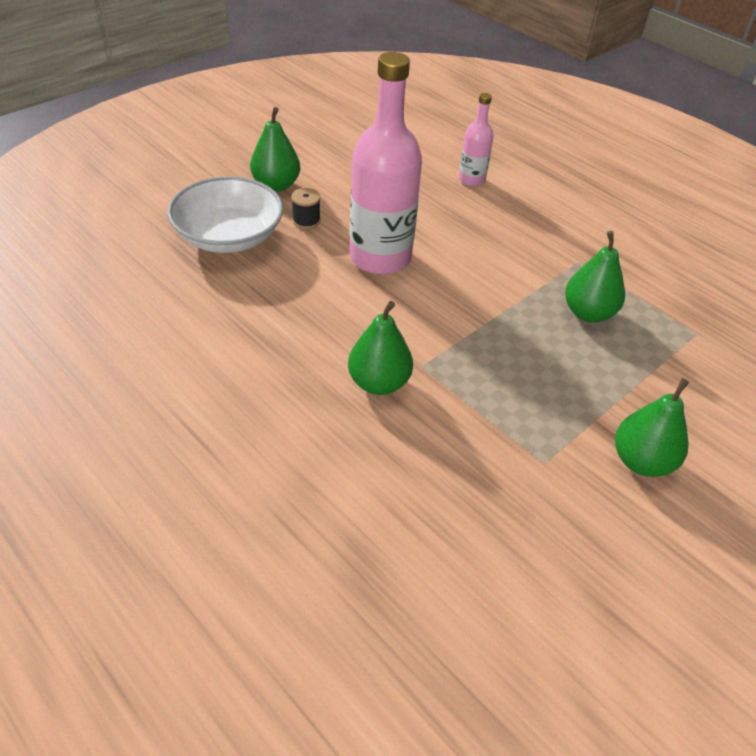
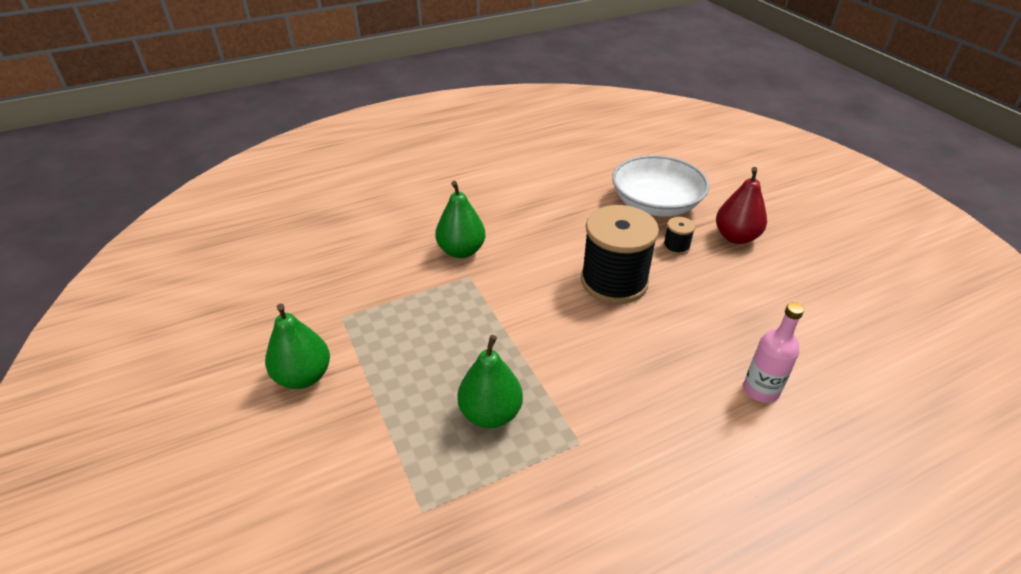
camera: 110 degrees right, 5 degrees down
green pear [250,107,300,192] -> red pear [716,167,767,244]
pink bottle [349,52,422,275] -> black spool [581,205,659,304]

